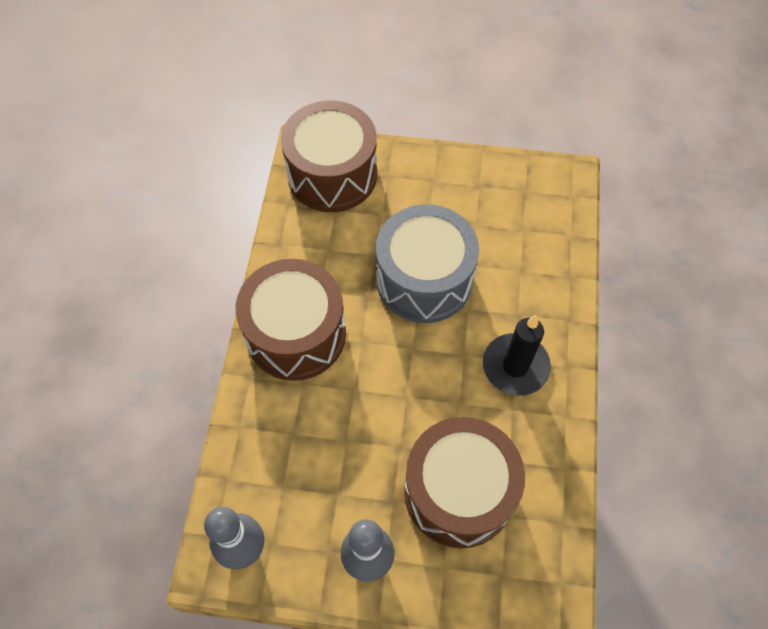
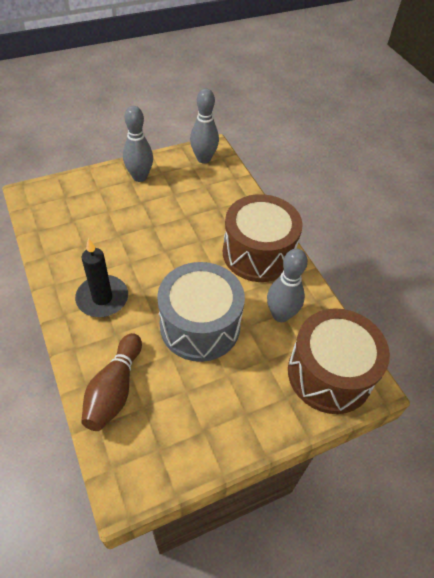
camera: 145 degrees right, 10 degrees down
brown drum [404,417,525,548] -> none
none -> brown bowling pin [81,333,142,431]
none -> grey bowling pin [267,249,308,322]

